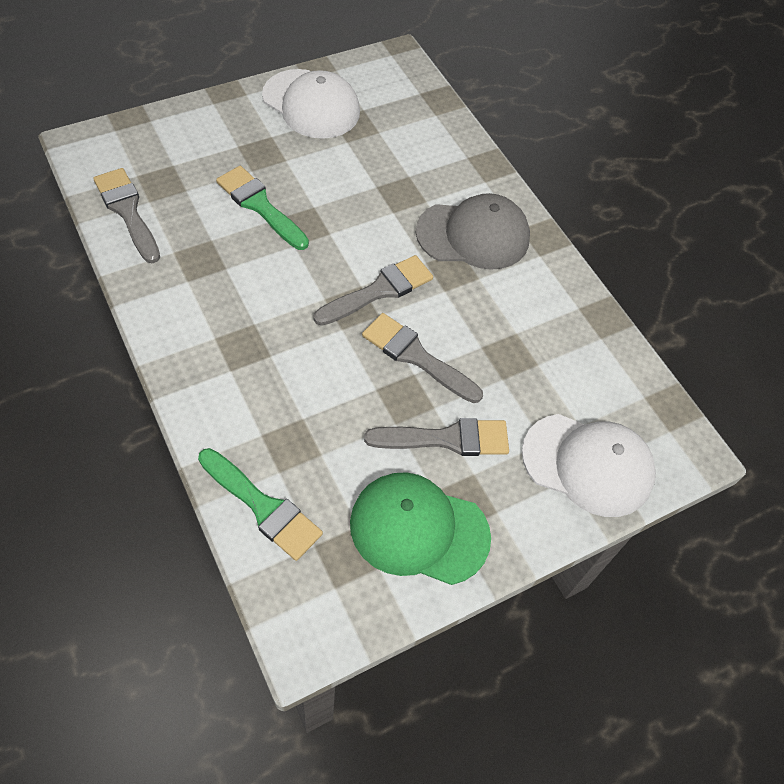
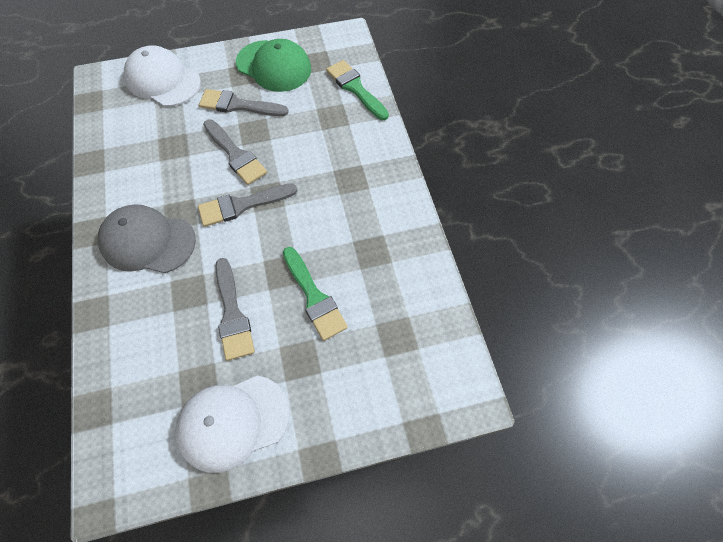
camera: 160 degrees left, 5 degrees up
grey brush [93,168,160,263] -> grey brush moved to [215,258,255,361]
white cap [262,69,360,139] -> white cap turned 75 degrees counterclockwise [175,376,290,473]

